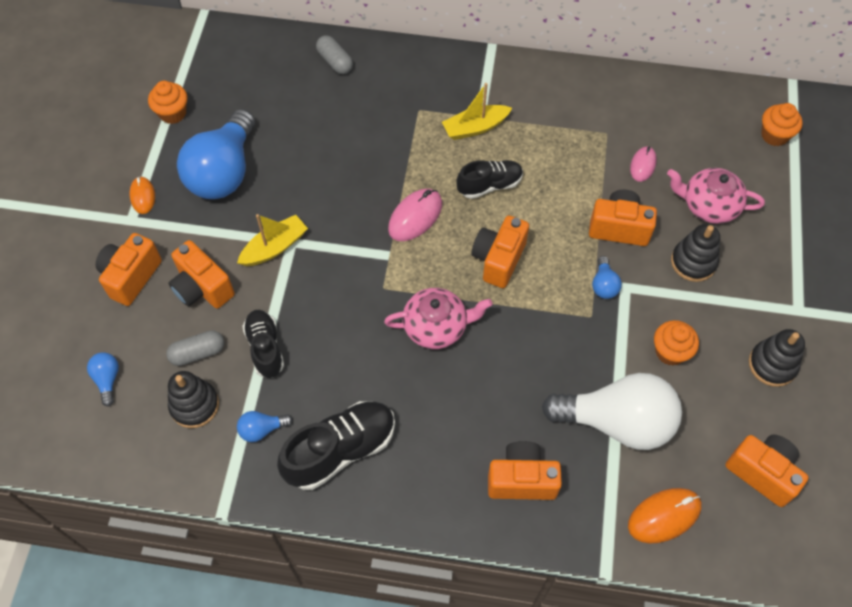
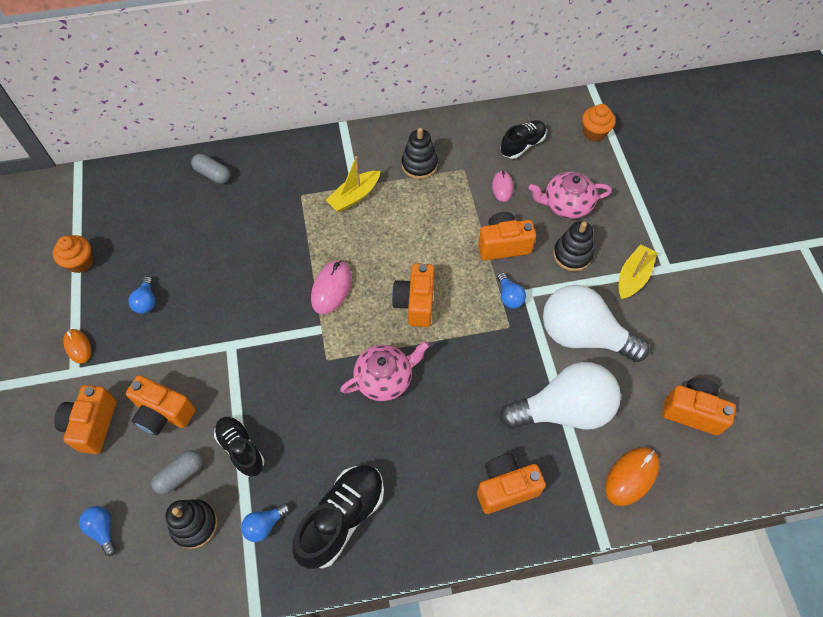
camera: 20 degrees left, 0 degrees up
blue light bulb [177,109,255,199] -> blue light bulb [128,276,155,314], size x0.41
yellow boat [237,214,308,266] -> yellow boat moved to [619,244,658,300]
black shoe [456,160,523,199] -> black shoe moved to [500,120,546,159]
orange cupcake [654,320,699,366] -> white light bulb [543,285,650,362]
black stacking toy [749,329,805,387] -> black stacking toy moved to [401,128,438,179]

